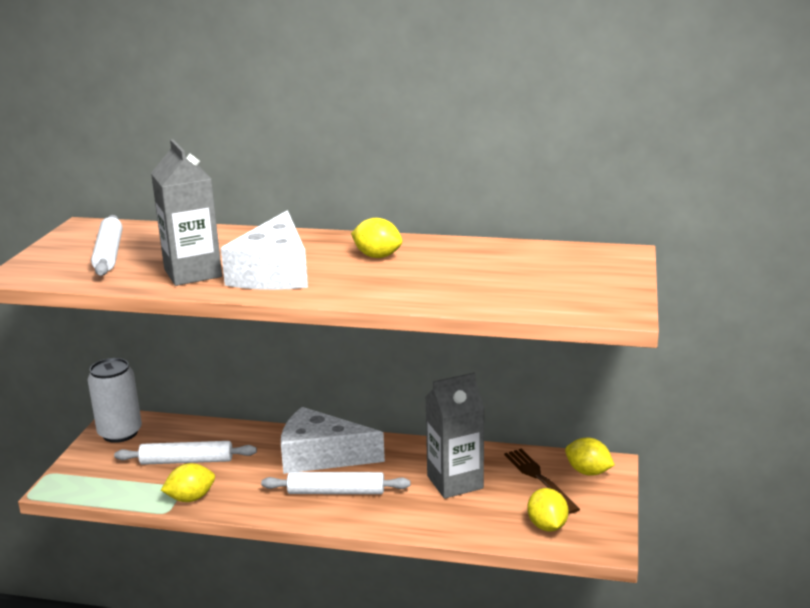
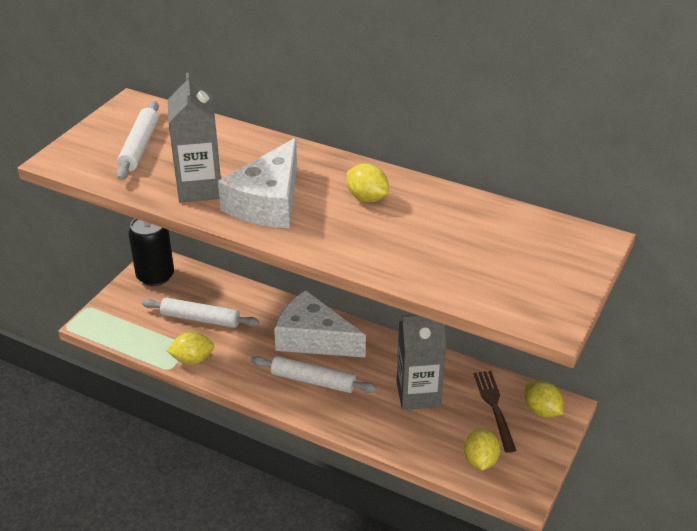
camera: 15 degrees right, 15 degrees up
white can [88,358,142,443] -> black can [128,219,174,286]

